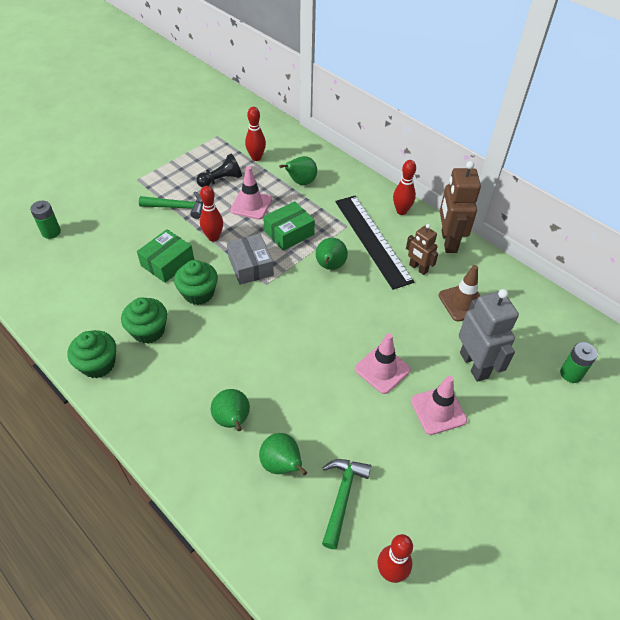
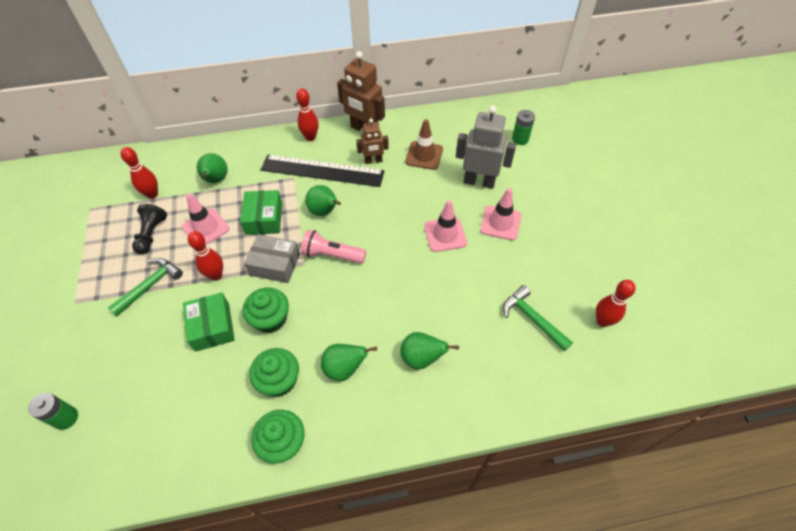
camera: 55 degrees left, 5 degrees up
green pear [259,433,307,475] -> green pear moved to [321,344,377,381]
none -> pink flashlight [301,230,366,263]

